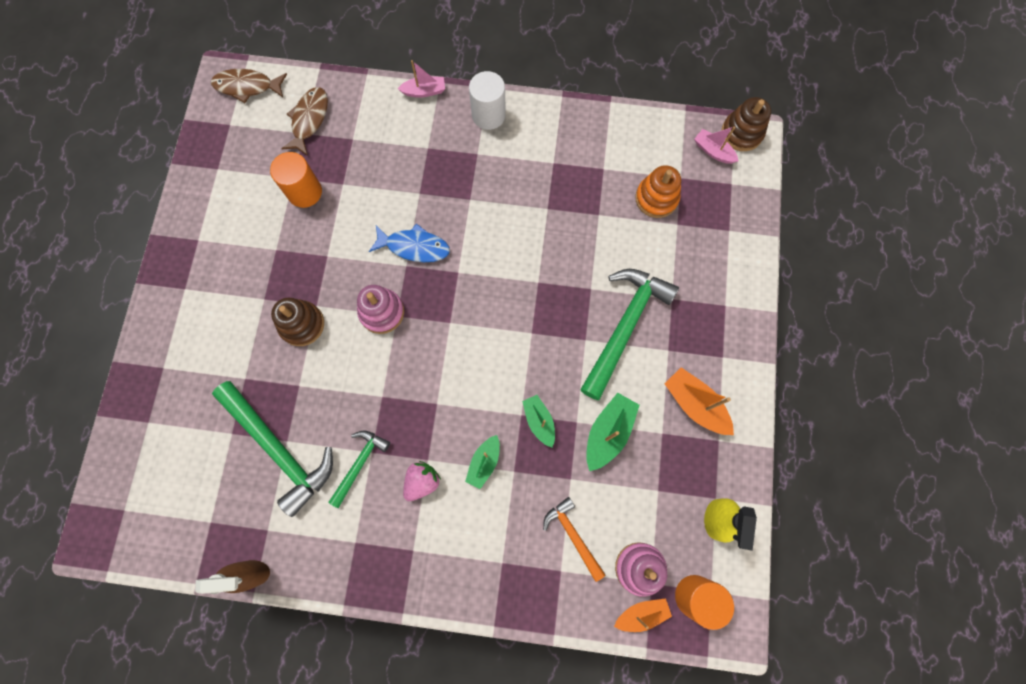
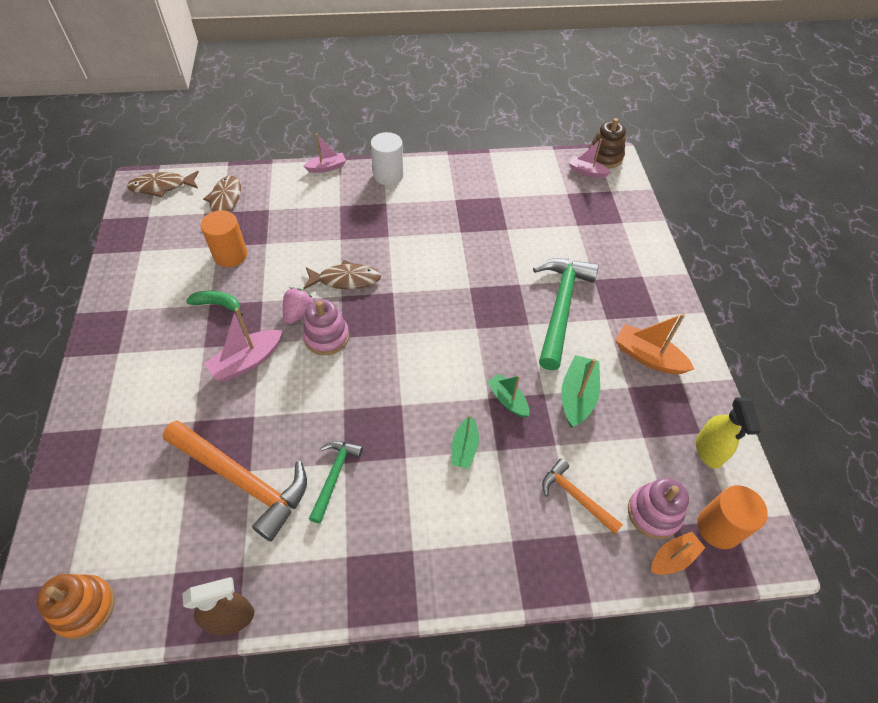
camera: 15 degrees left, 20 degrees down
green hammer [212,381,333,517] -> orange hammer [163,420,307,541]
brown stacking toy [271,298,324,346] -> pink boat [205,308,282,382]
blue fish [369,223,450,262] -> brown fish [303,260,381,289]
pink strawberry [403,461,441,501] -> pink strawberry moved to [283,287,315,324]
orange stacking toy [635,165,681,218] -> orange stacking toy moved to [36,574,115,639]
none -> green banana [186,291,243,316]

